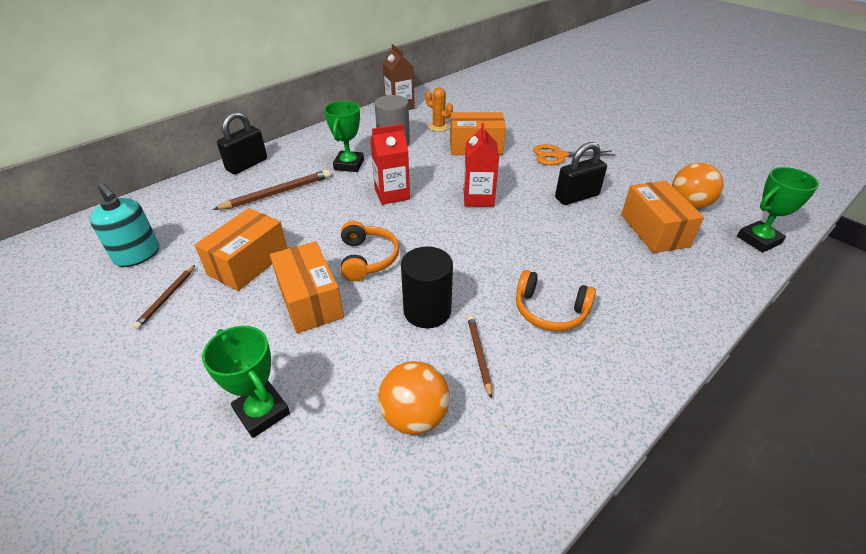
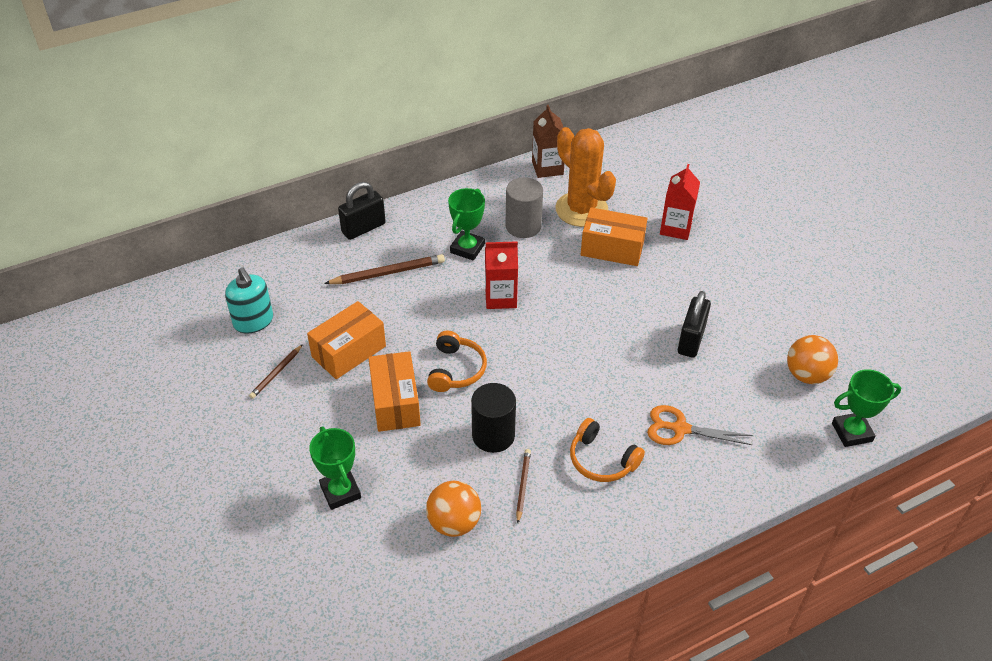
camera: 15 degrees right, 5 degrees up
orange cactus [425,87,453,132] -> orange cactus [555,127,616,227], size x2.10
red carton [464,123,499,207] -> red carton moved to [660,164,700,240]
orange scissors [533,144,616,165] -> orange scissors moved to [647,405,752,445]
black padlock [555,142,607,205] -> black padlock turned 60 degrees counterclockwise [678,291,711,358]
orange box [621,181,704,253] -> none

